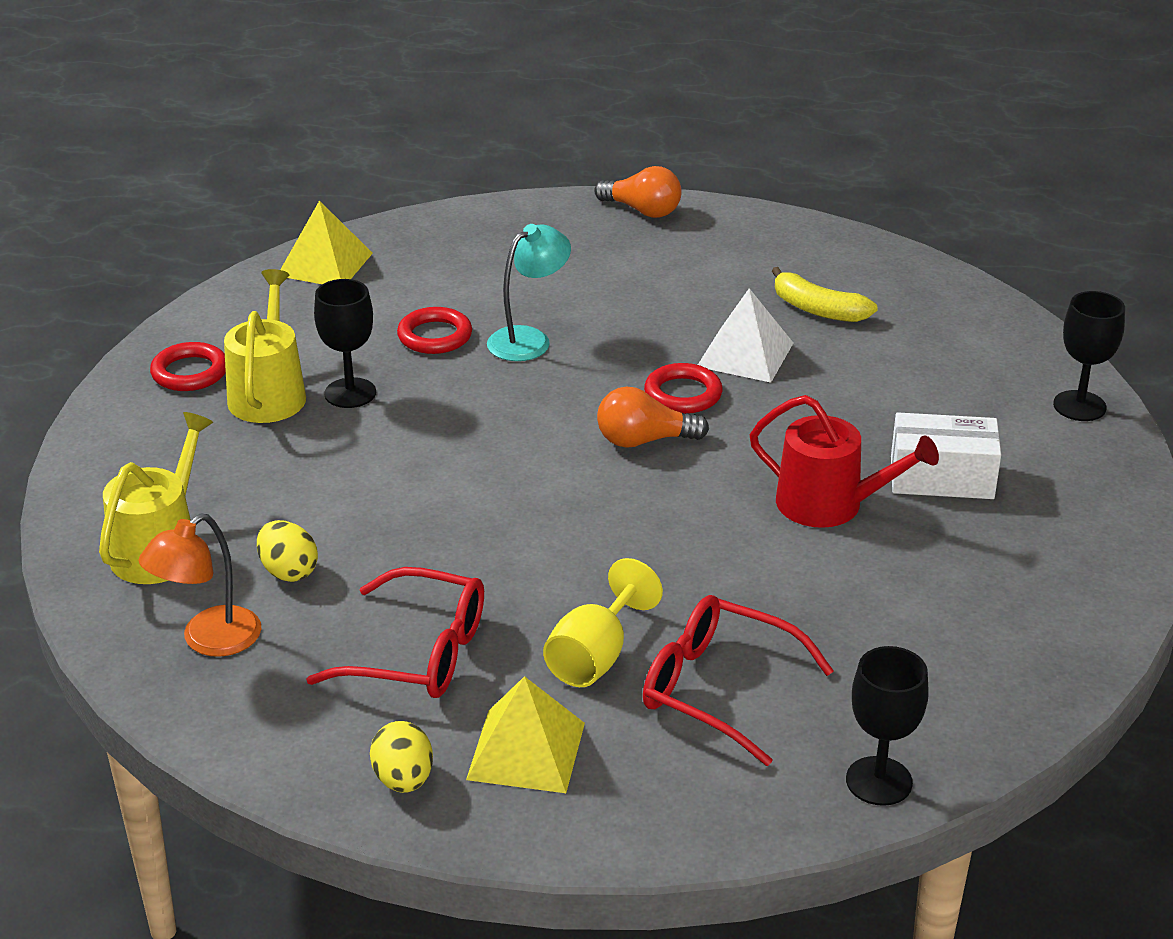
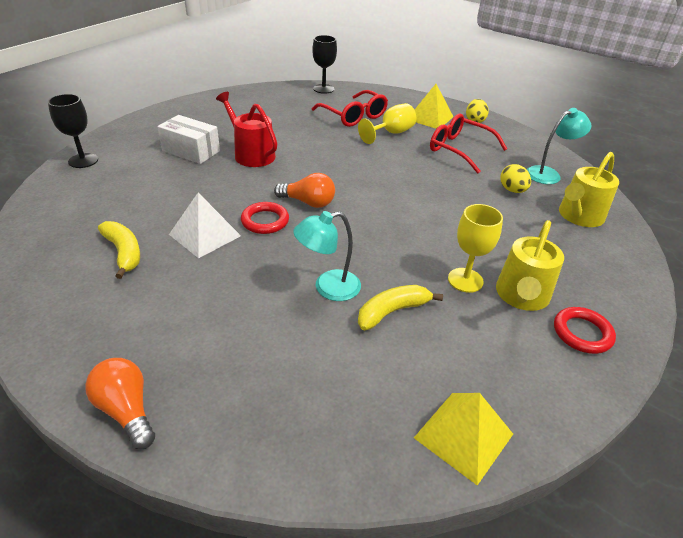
camera: 160 degrees left, 5 degrees up
orange lamp [138,513,261,657] -> turquoise lamp [527,108,591,184]
black goblet [314,279,376,408] -> yellow goblet [448,204,503,293]
red ring [397,307,472,354] -> yellow banana [358,285,443,330]

